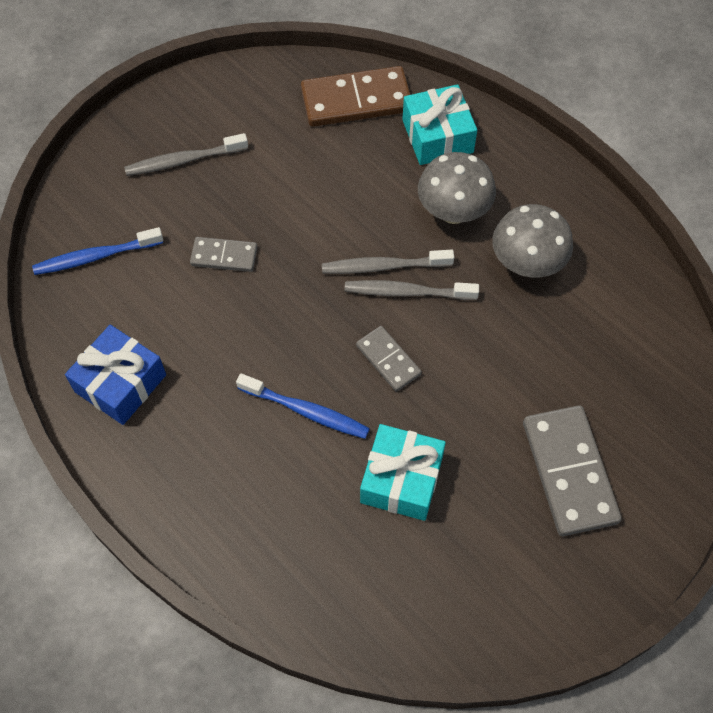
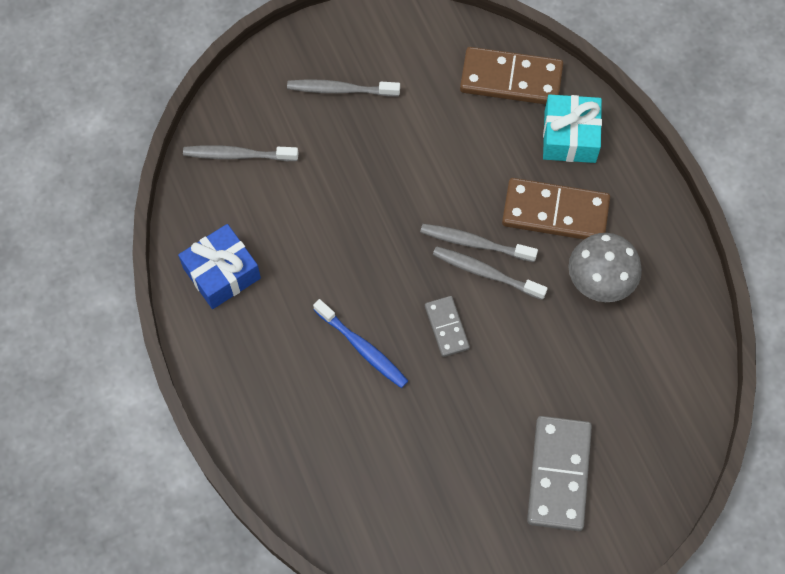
camera: 20 degrees right, 5 degrees up
blue toothbrush [32,227,163,275] -> grey toothbrush [183,145,298,161]
grey domino [190,237,257,272] -> none
turquoise gift [360,424,446,521] -> none
grey mushroom [418,152,496,224] -> brown domino [502,178,610,240]

